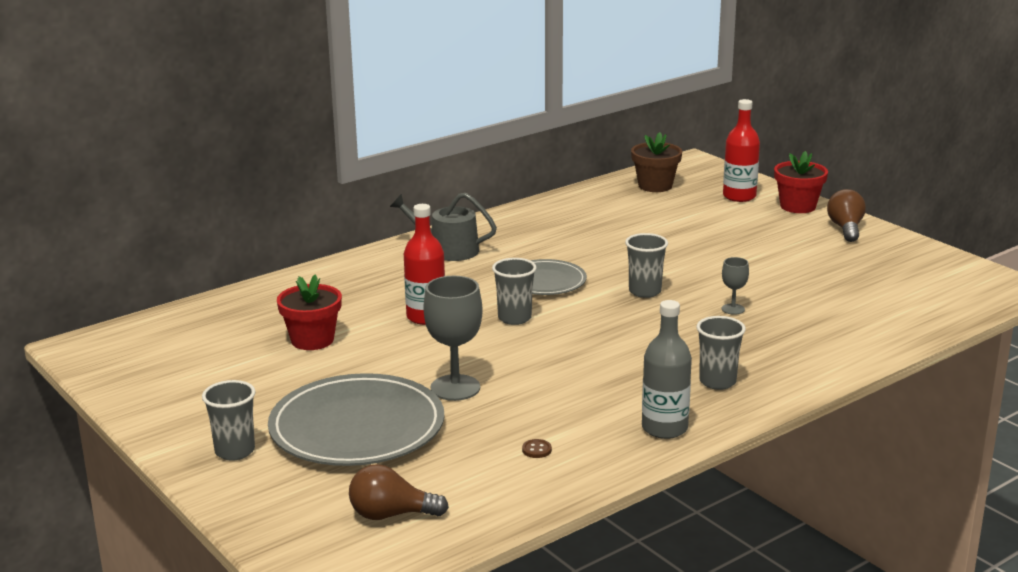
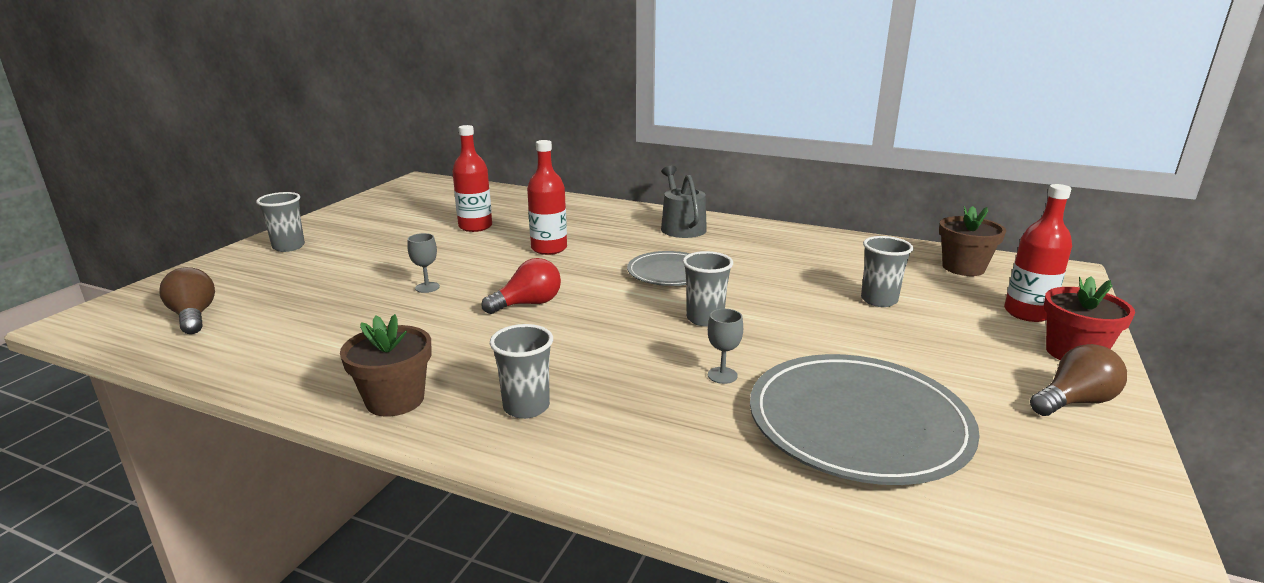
camera: 60 degrees right, 0 degrees up
grey plate [268,373,444,466] -> grey plate moved to [750,354,980,485]
red flower pot [277,274,342,350] -> red bottle [452,125,492,232]
grey goblet [423,276,483,401] -> grey goblet [408,233,440,293], size x0.51
grey cup [492,258,537,325] -> grey cup moved to [861,236,913,307]
brown button [522,439,552,458] -> none
grey bottle [642,300,692,439] -> brown flower pot [340,314,432,417]
none -> red light bulb [481,258,561,314]

